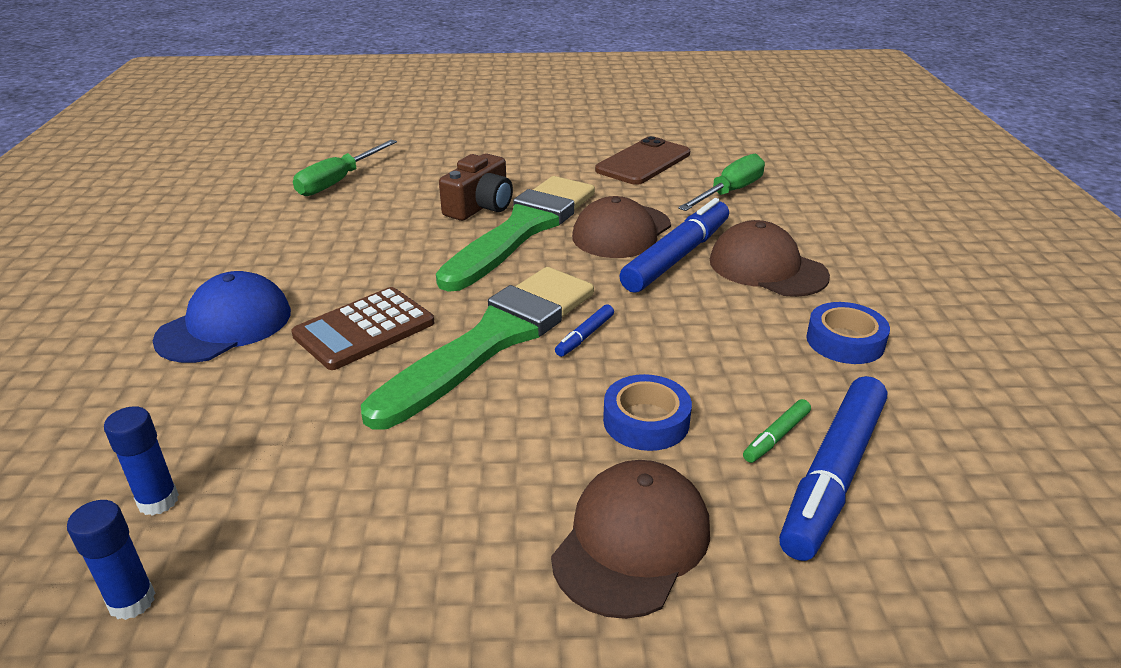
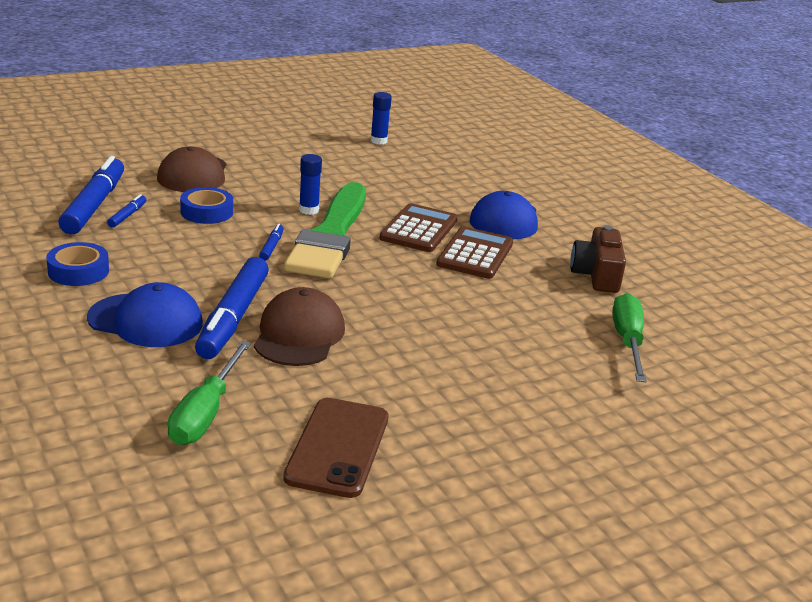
camera: 150 degrees right, 5 degrees down
blue glue stick [104,406,179,516] -> blue glue stick moved to [299,154,322,215]
green brush [436,176,595,292] -> none
brown camera [439,153,513,221] -> brown camera moved to [570,225,626,293]
brown cap [710,220,830,297] -> blue cap [87,282,203,347]
green marker [743,399,811,463] -> blue marker [107,194,147,228]
none -> brown calculator [436,226,513,279]

